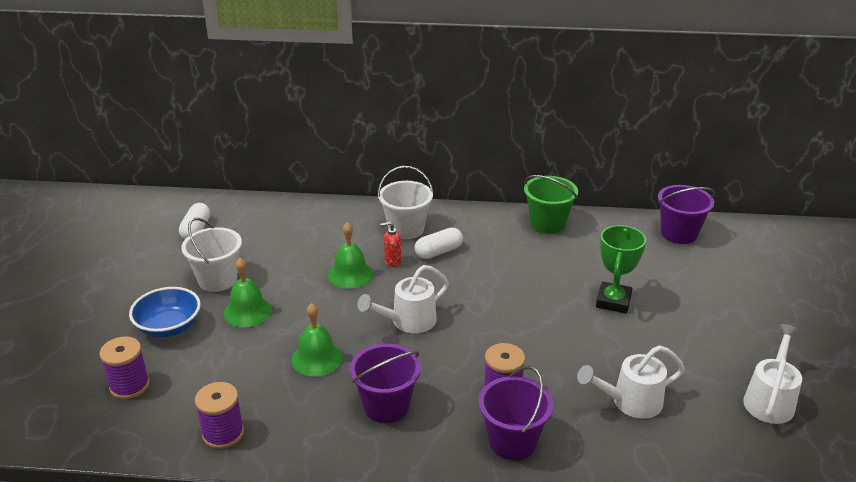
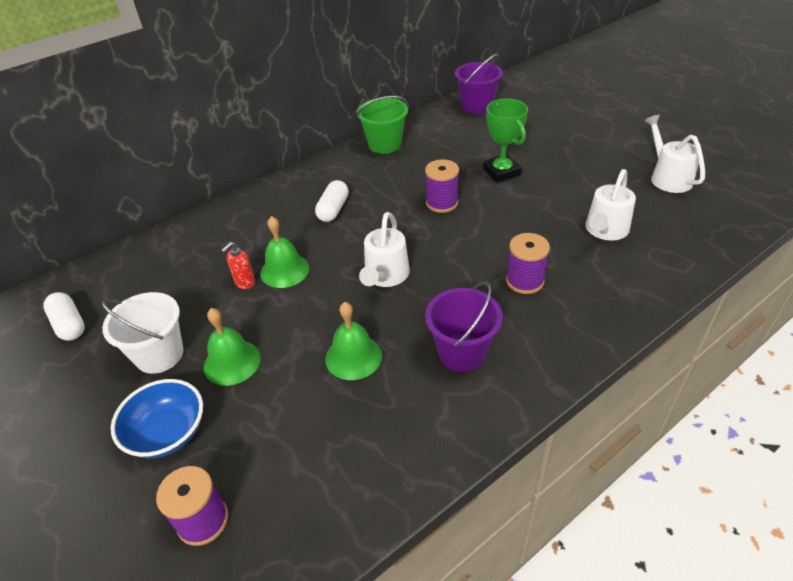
camera: 40 degrees left, 10 degrees up
purple spool [195,382,244,449] -> purple spool moved to [425,159,459,213]
white bucket [378,166,433,239] -> none
red soap dispenser [380,222,401,267] -> red soap dispenser moved to [221,242,255,289]
purple bucket [478,366,553,460] -> none

